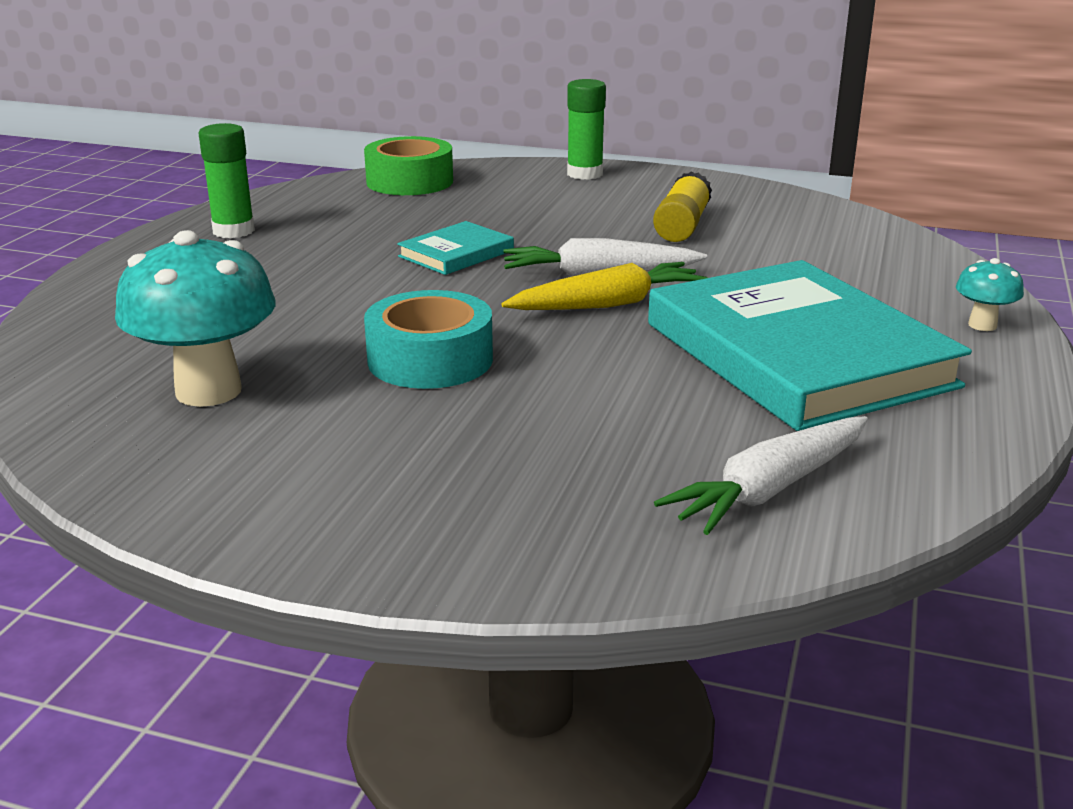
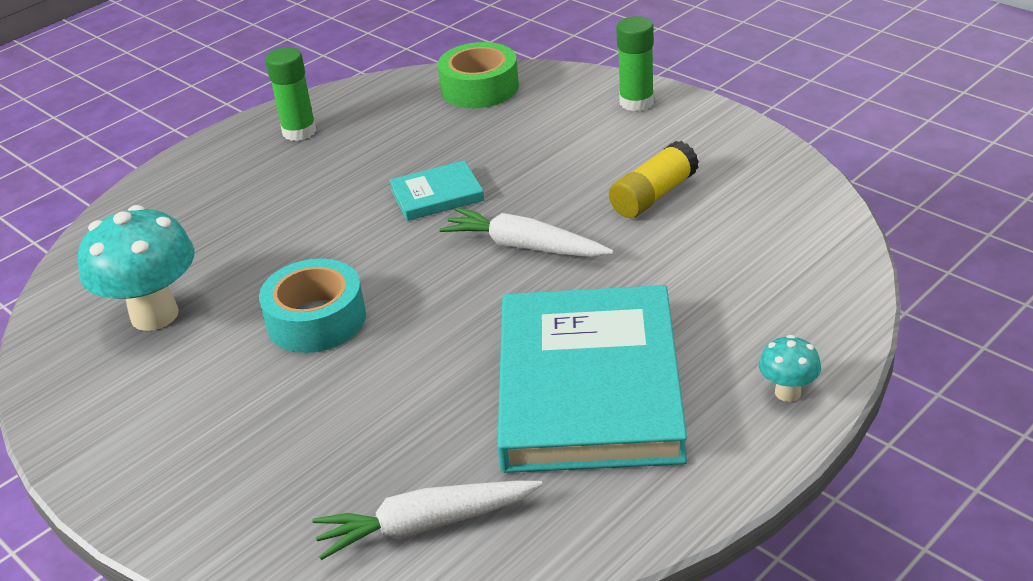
camera: 30 degrees right, 10 degrees up
yellow carrot [501,262,708,310] -> none

